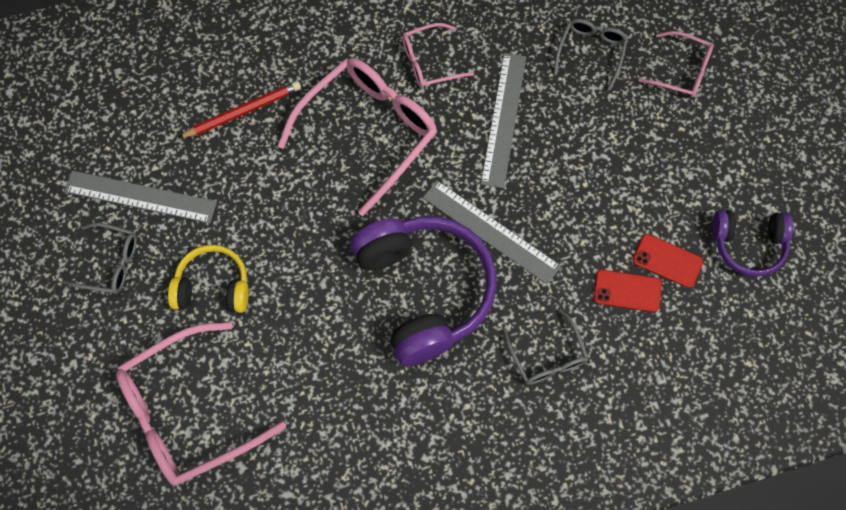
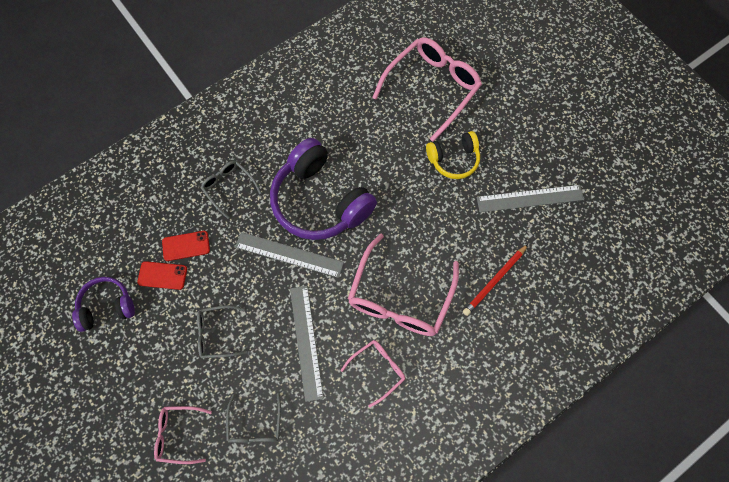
camera: 160 degrees right, 0 degrees up
grey glasses [62,223,137,294] -> grey glasses moved to [197,305,247,358]

